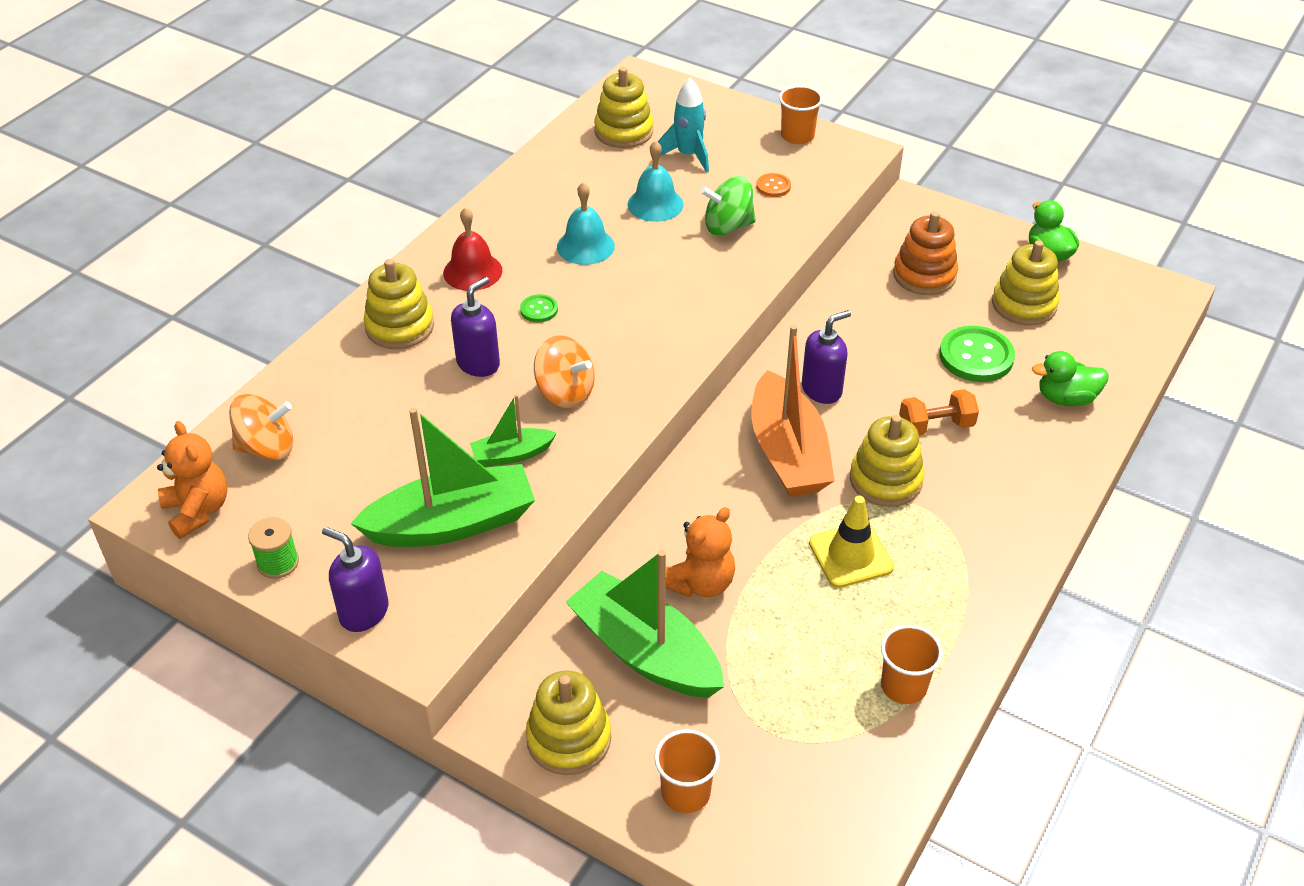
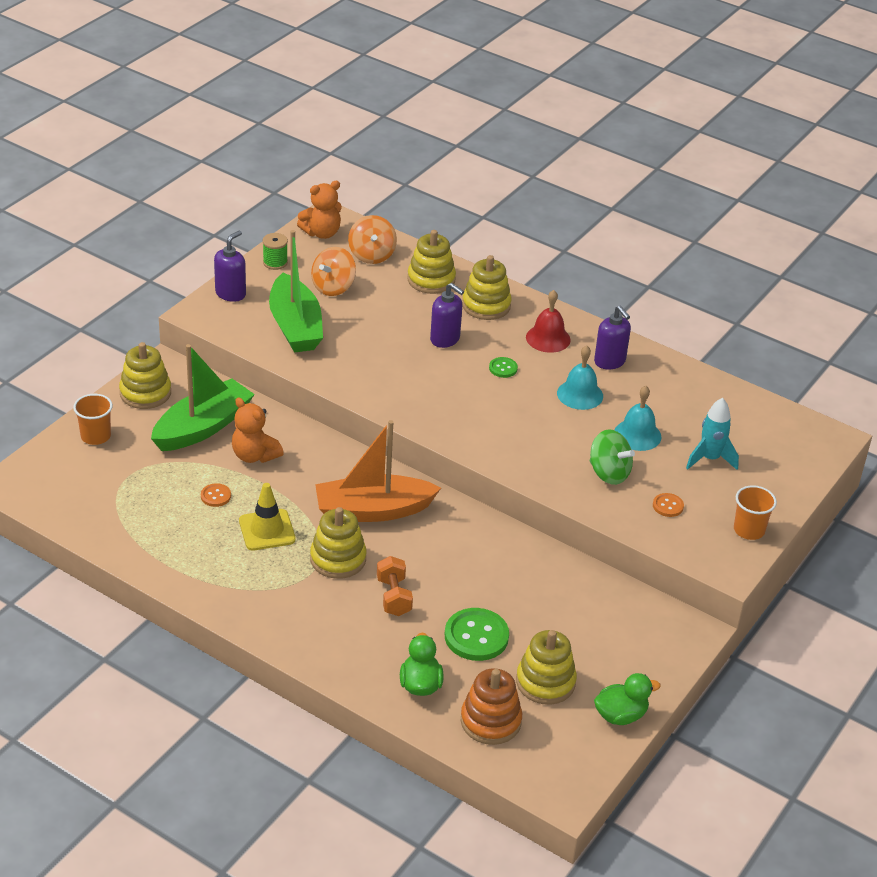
camera: 90 degrees right, 5 degrees down
green boat [470,394,557,467] -> none
orange spinning top [534,335,595,408] -> orange spinning top moved to [311,247,356,296]
yellow stacking toy [594,67,653,148] -> yellow stacking toy moved to [407,230,456,294]
green spinning top [701,176,756,235] -> green spinning top turned 135 degrees clockwise [590,429,635,485]
purple soap dispenser [802,310,851,404] -> purple soap dispenser moved to [594,306,631,369]
orange cup [881,625,943,704] -> none
orange stacking toy [893,211,958,295] -> orange stacking toy moved to [461,668,522,745]
none -> orange button [201,483,231,507]

